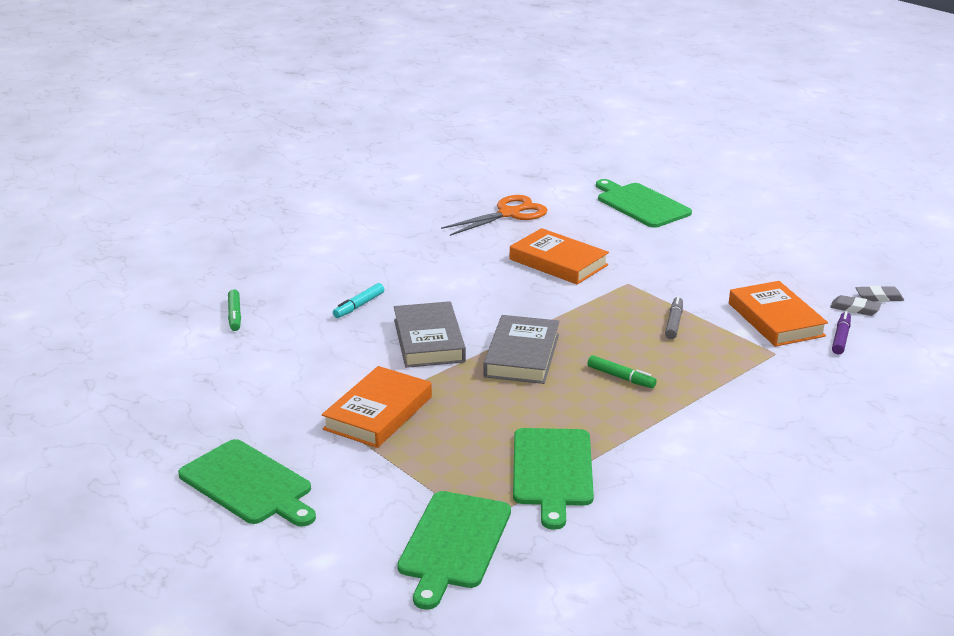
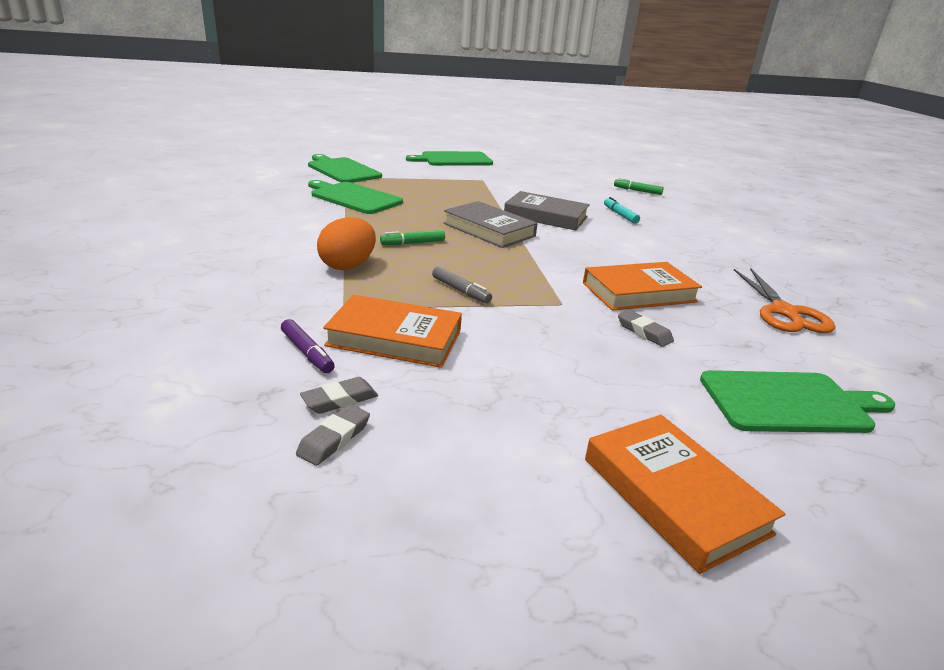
camera: 120 degrees right, 0 degrees up
orange book [322,366,432,448] -> orange book moved to [585,415,785,574]
none -> orange egg [317,217,376,270]
none -> grey eraser [618,310,674,347]

